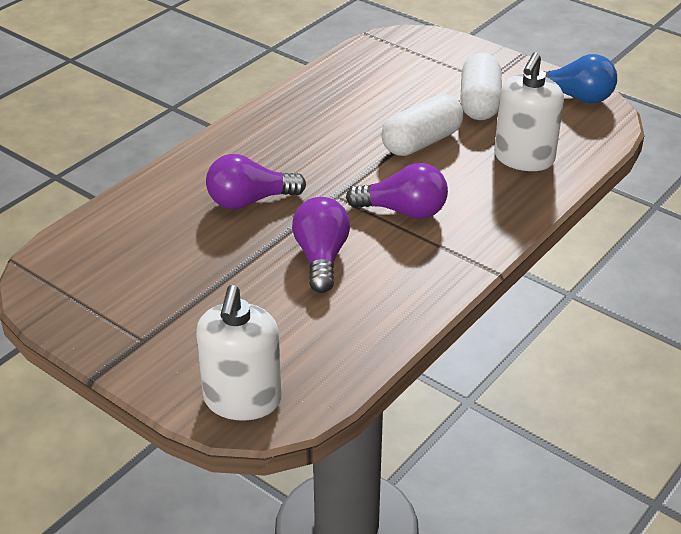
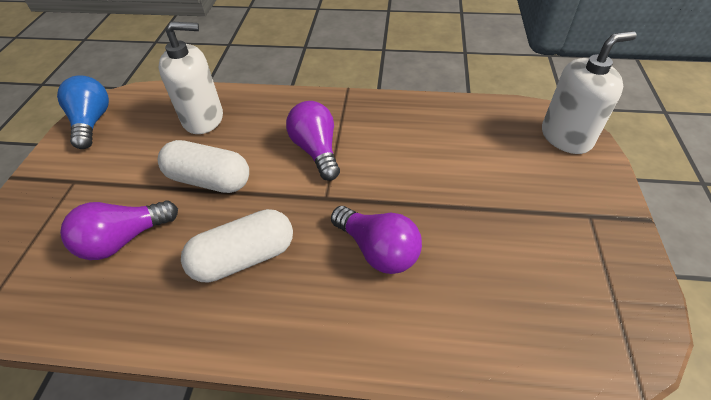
camera: 120 degrees left, 10 degrees up
purple light bulb [292,197,350,293] -> purple light bulb moved to [60,200,178,260]
white capsule [460,53,502,120] -> white capsule moved to [181,209,293,283]

